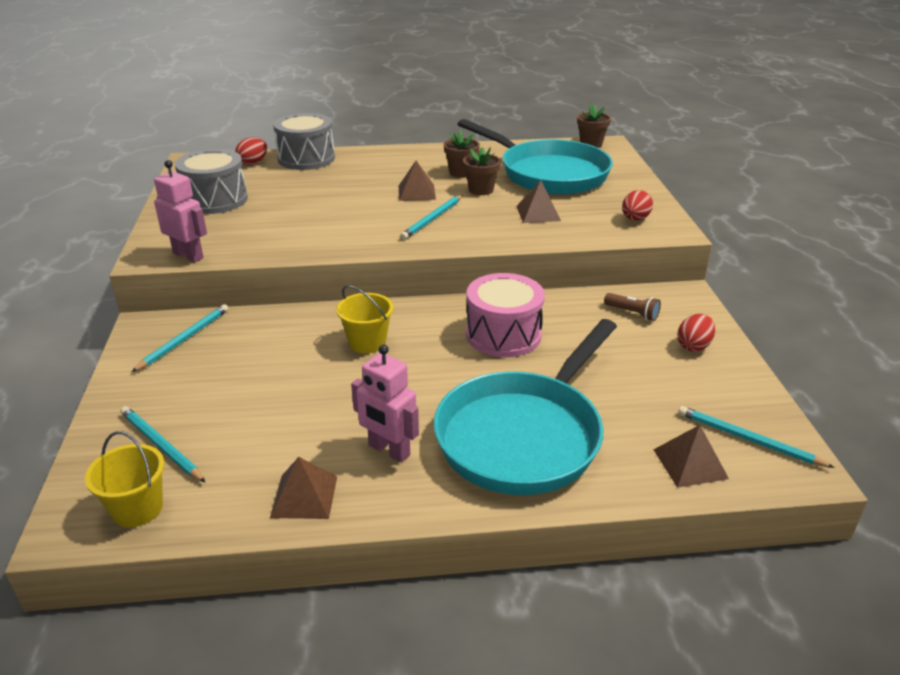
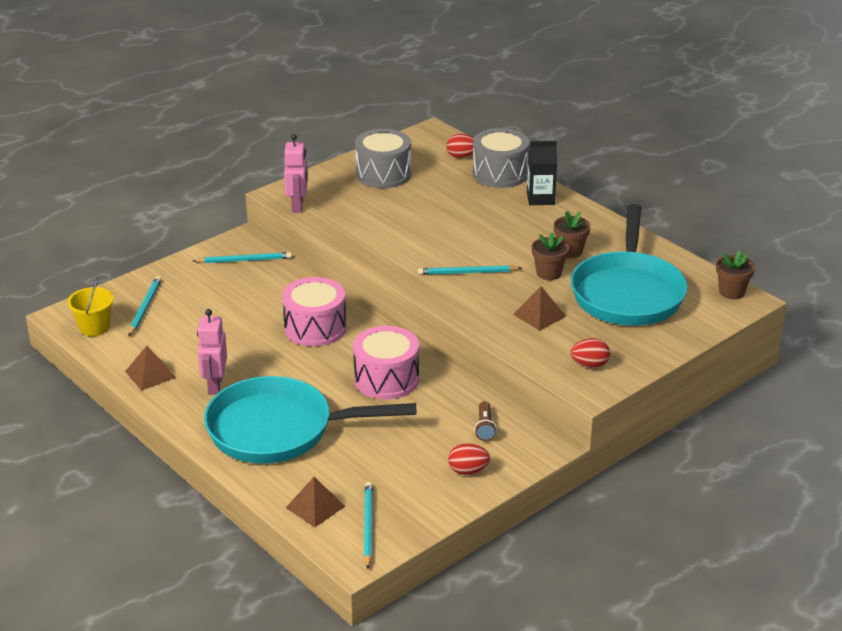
camera: 55 degrees right, 0 degrees up
yellow bucket [336,285,394,353] -> pink drum [282,277,346,347]
brown pyramid [399,161,436,201] -> none
none -> black carton [527,141,557,205]

